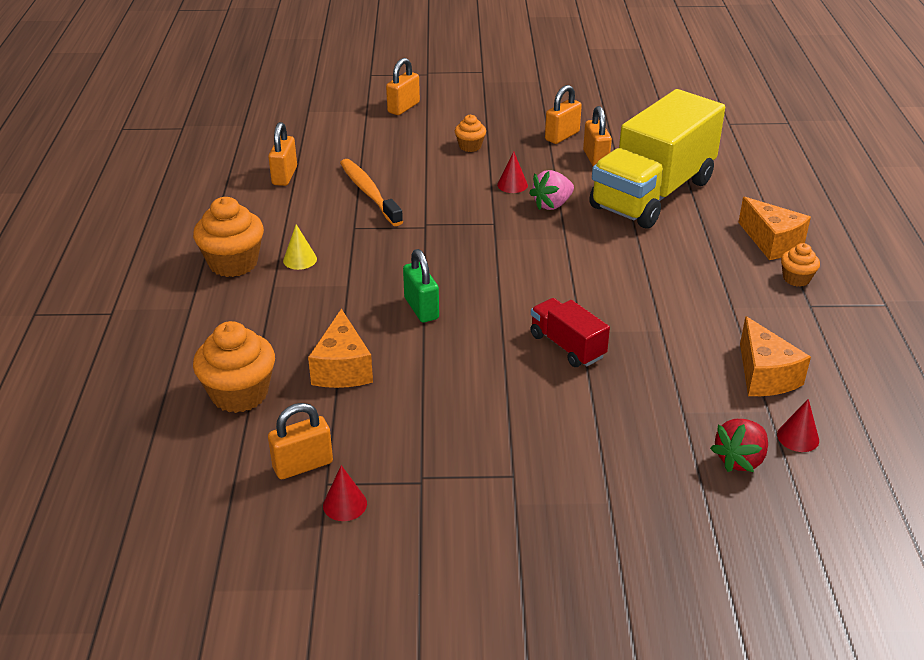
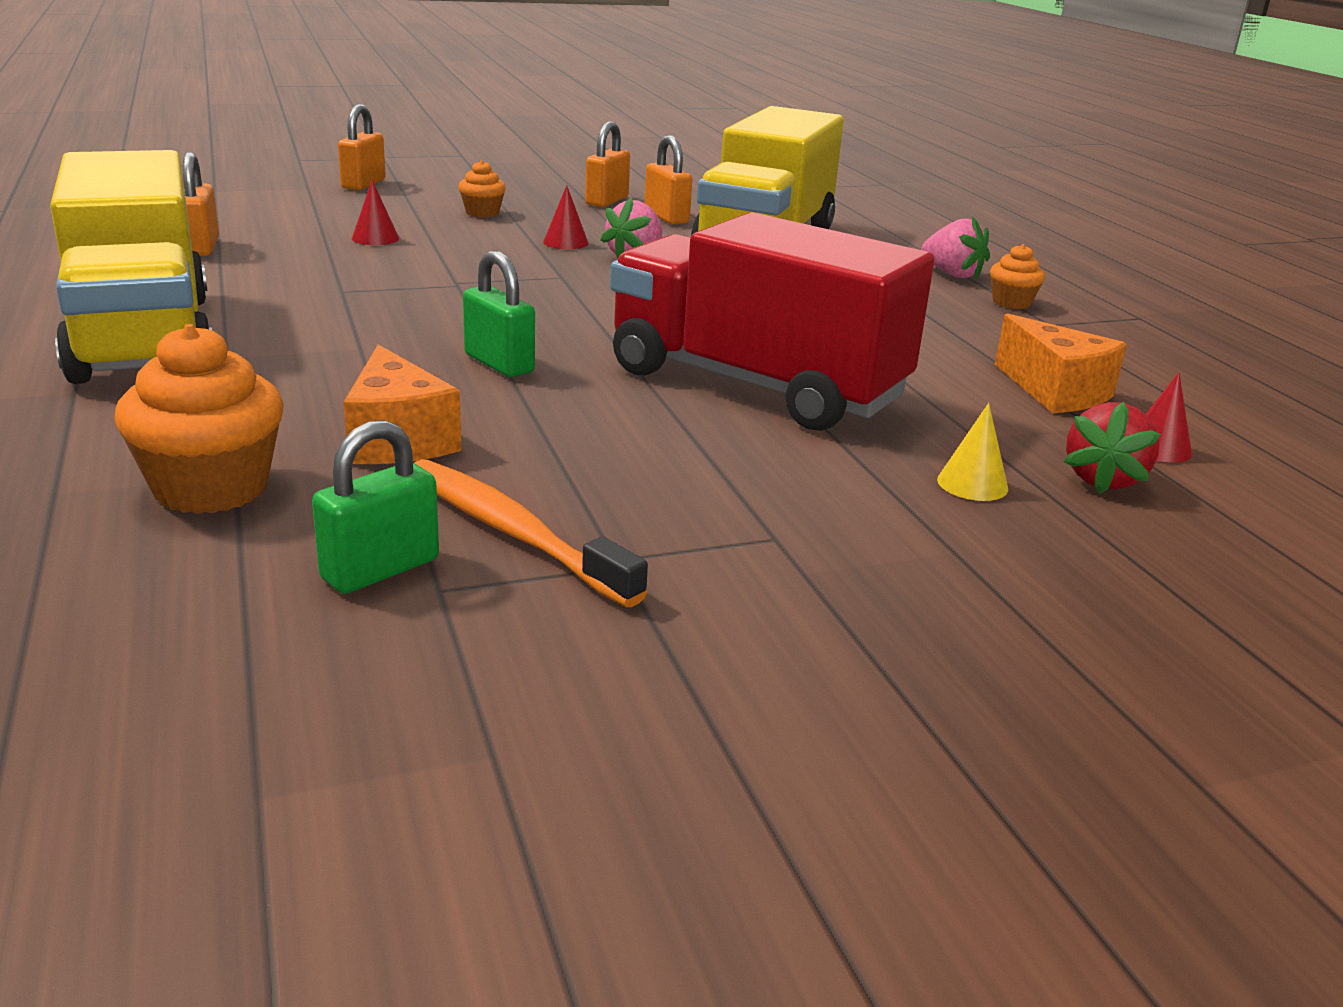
camera: 20 degrees left, 10 degrees down
orange cupcake [193,197,264,277] -> yellow truck [50,150,212,384]
orange padlock [268,403,333,479] -> green padlock [312,420,439,594]
yellow cone [283,224,317,270] -> yellow cone moved to [937,403,1008,501]
red cone [323,465,367,521] -> red cone moved to [352,180,399,245]
orange toothbrush [340,159,403,226] -> orange toothbrush moved to [414,459,648,607]
red truck [530,298,610,367] -> red truck [610,212,935,431], size x2.21
orange cheese [738,197,811,260] -> pink strawberry [921,216,990,279]

